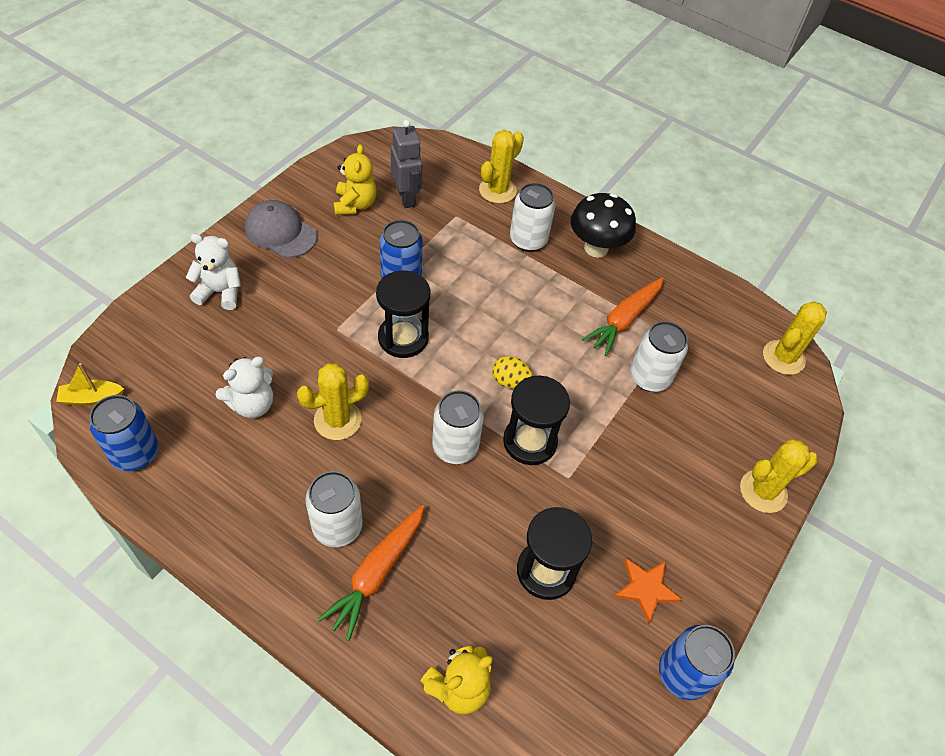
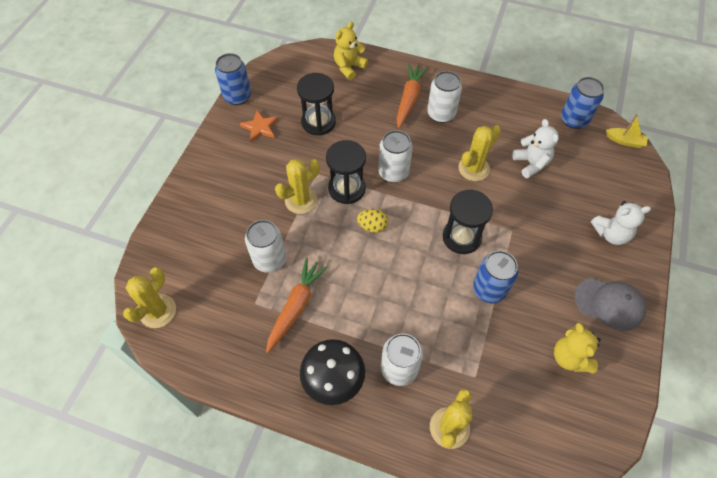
camera: 170 degrees right, 5 degrees up
yellow boat [56,363,124,405] -> yellow boat turned 45 degrees clockwise [606,114,648,148]
white teddy bear [216,356,273,418] -> white teddy bear turned 120 degrees clockwise [512,119,559,178]
grey robot [391,120,422,208] -> none
yellow cactus [740,440,817,513] -> yellow cactus moved to [275,159,319,214]

